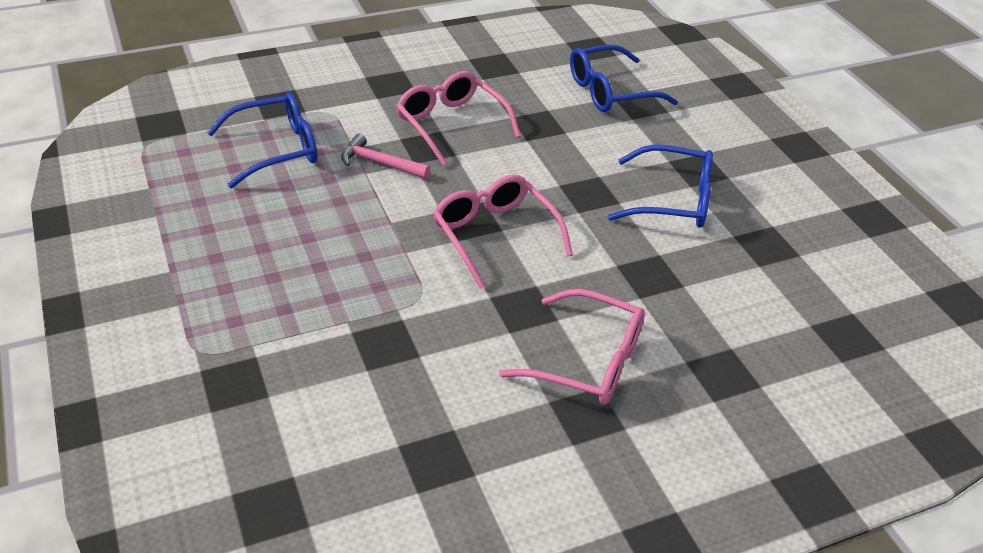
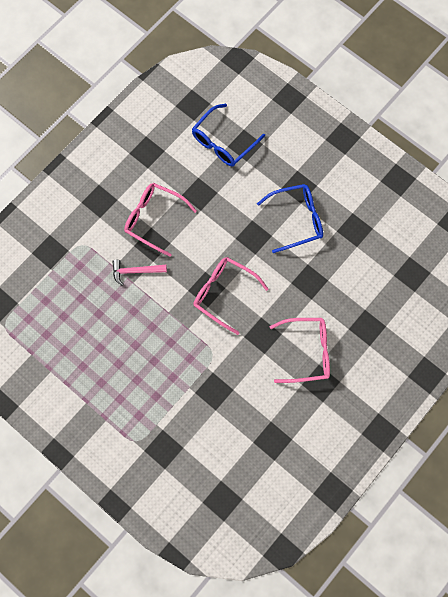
camera: 25 degrees left, 30 degrees up
blue glasses [207,92,317,188] -> none

